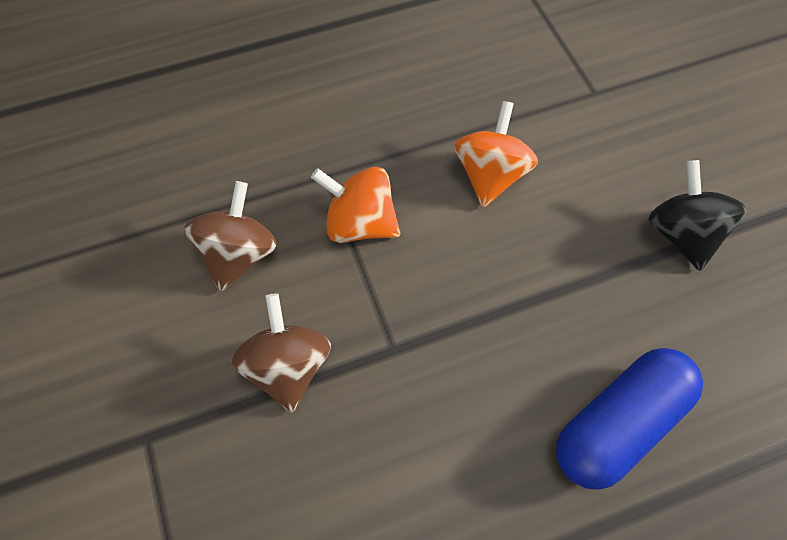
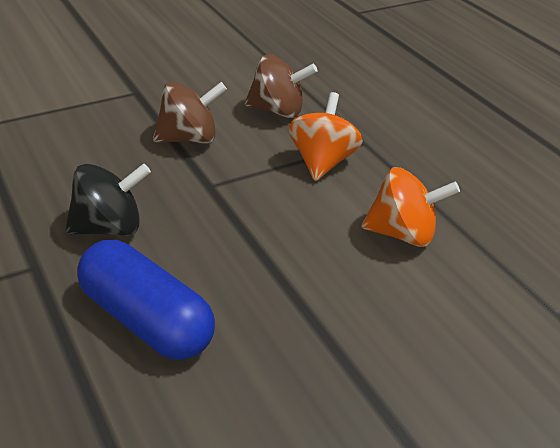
camera: 80 degrees right, 25 degrees down
black spinning top [649,160,747,271] -> black spinning top moved to [65,164,151,236]

